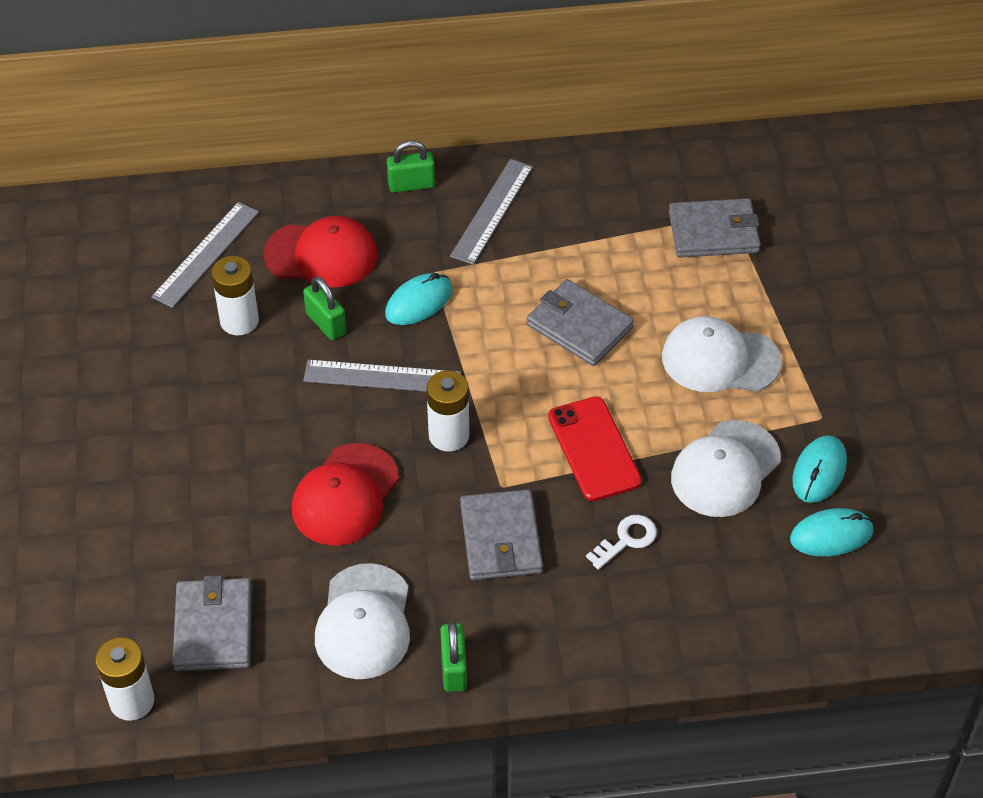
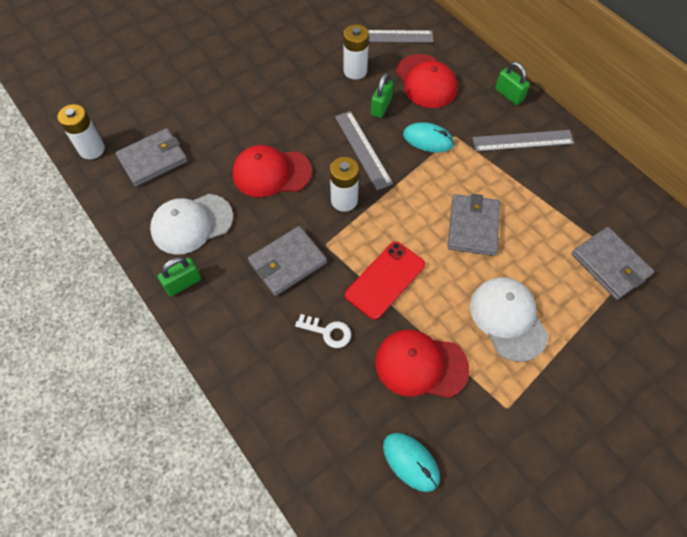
camera: 60 degrees right, 10 degrees up
white cap [671,420,781,517] -> red cap [375,330,469,398]
turquoise mouse [792,435,847,503] -> none

